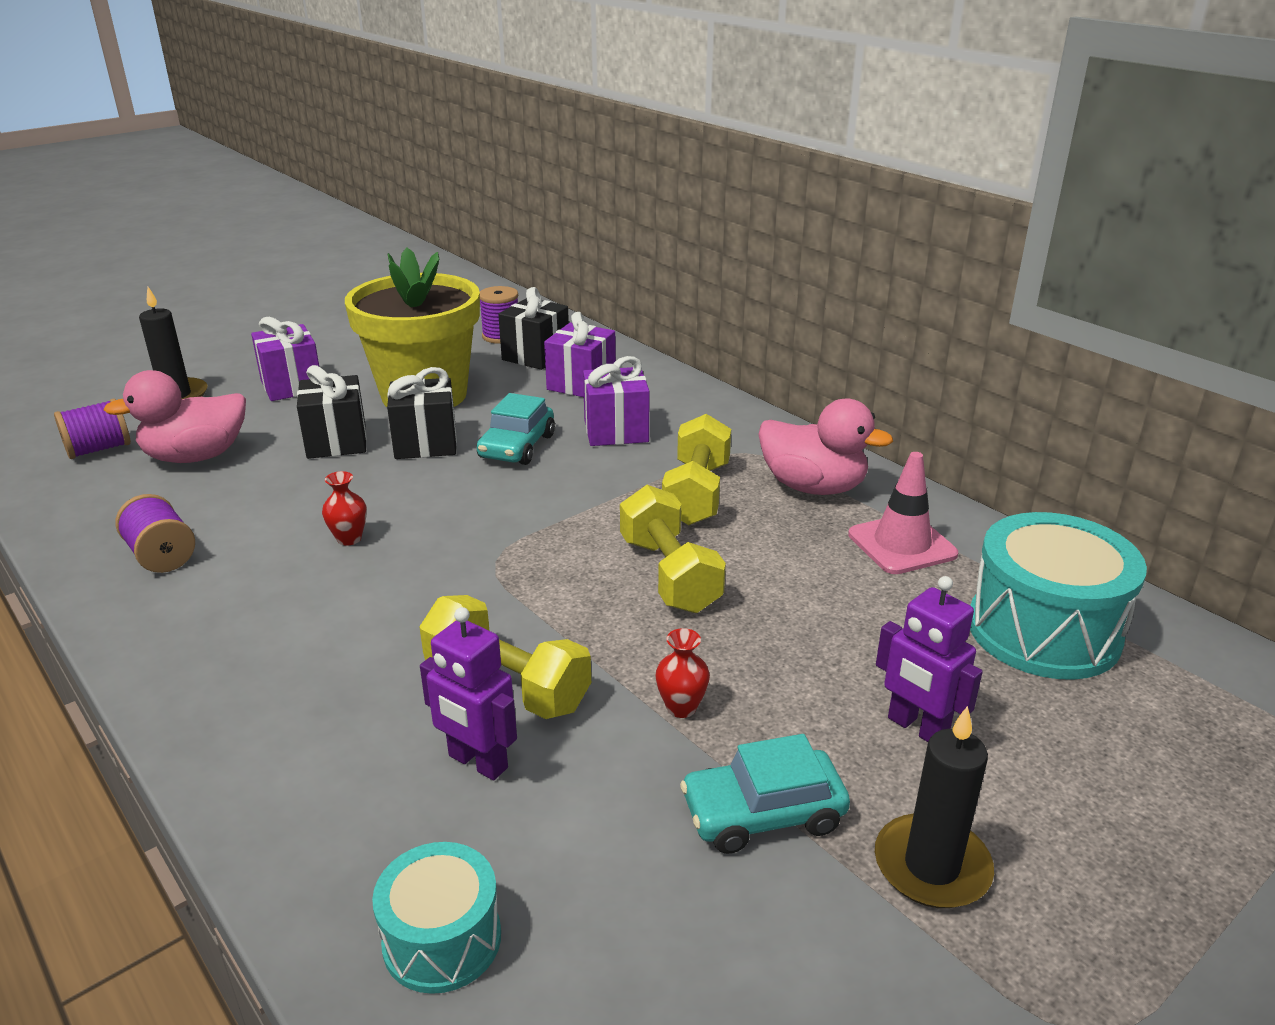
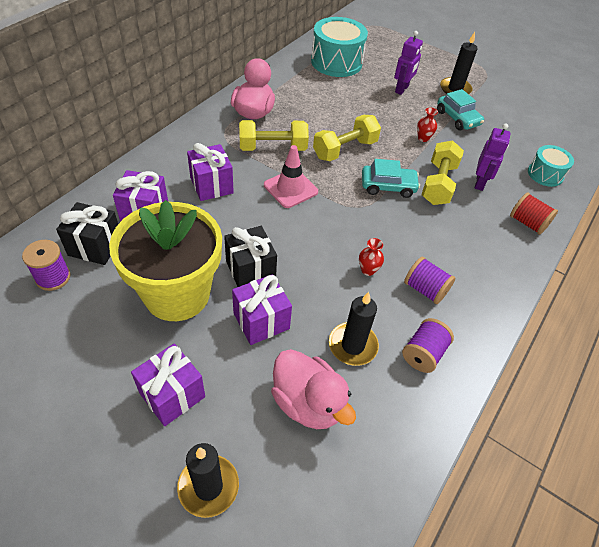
camera: 110 degrees left, 20 degrees up
purple spool [54,399,131,459] -> purple spool moved to [404,257,455,304]
black gift [297,365,367,459] -> purple gift [232,274,292,345]
turquoise car [477,393,555,465] -> turquoise car moved to [362,159,420,198]
pink traffic cone [848,452,958,574] -> pink traffic cone moved to [264,145,318,208]
none -> black candle [329,292,379,366]
none -> red spool [510,192,558,235]

